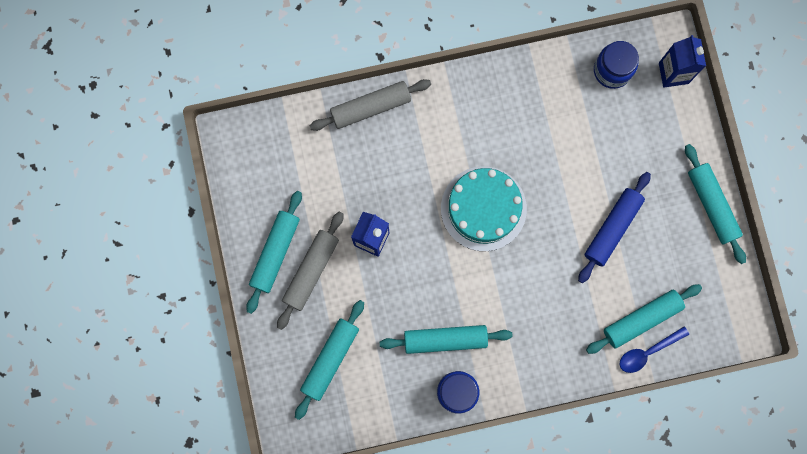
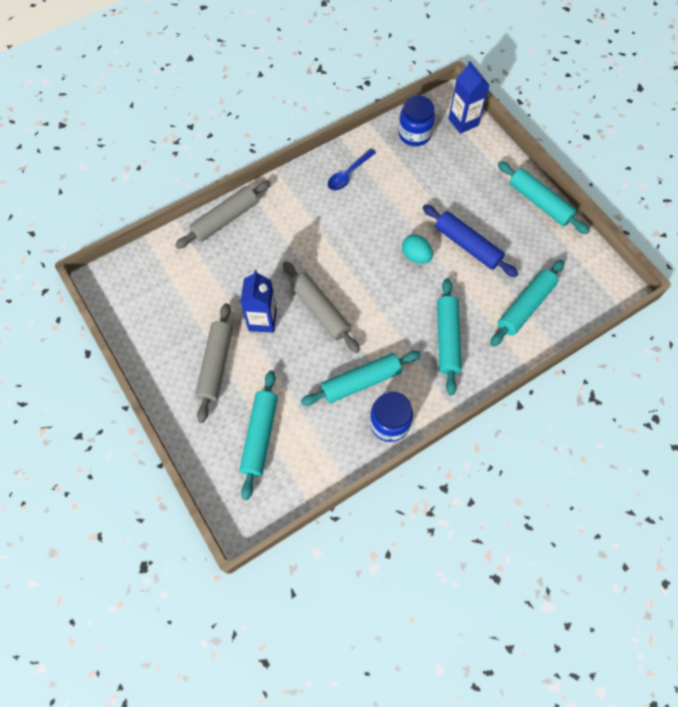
camera: 20 degrees left, 15 degrees down
turquoise rolling pin [246,191,302,314] -> turquoise rolling pin moved to [437,278,462,395]
turquoise cake [441,166,527,251] -> none
blue rolling pin [578,172,651,283] -> blue rolling pin turned 60 degrees counterclockwise [423,205,518,277]
blue spoon [620,326,689,373] -> blue spoon moved to [328,148,376,191]
none -> grey rolling pin [283,261,360,353]
none -> turquoise egg [402,234,433,264]

